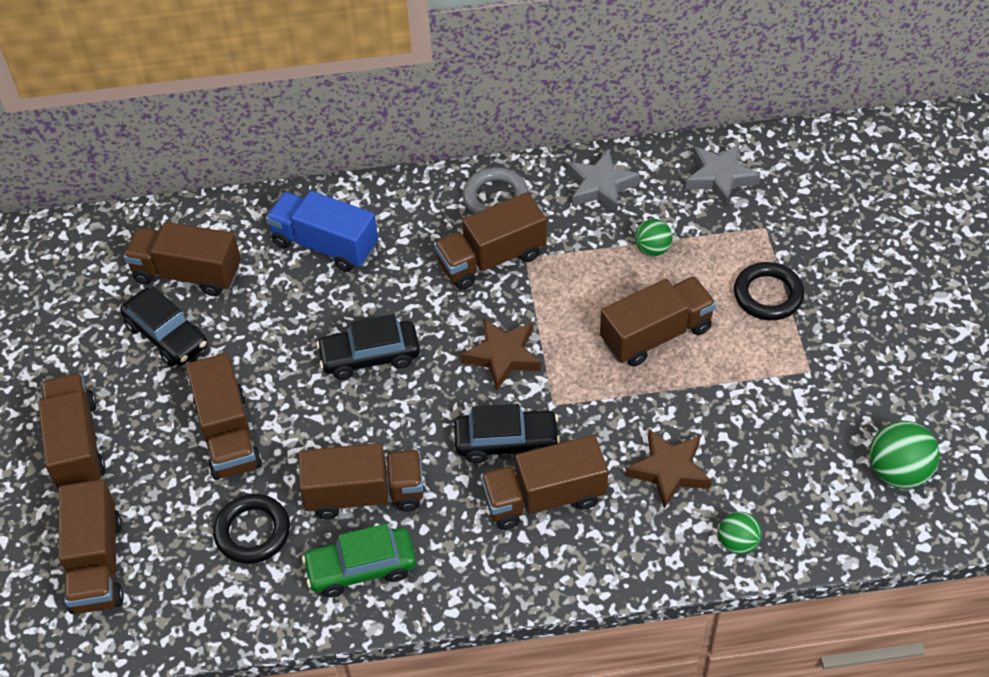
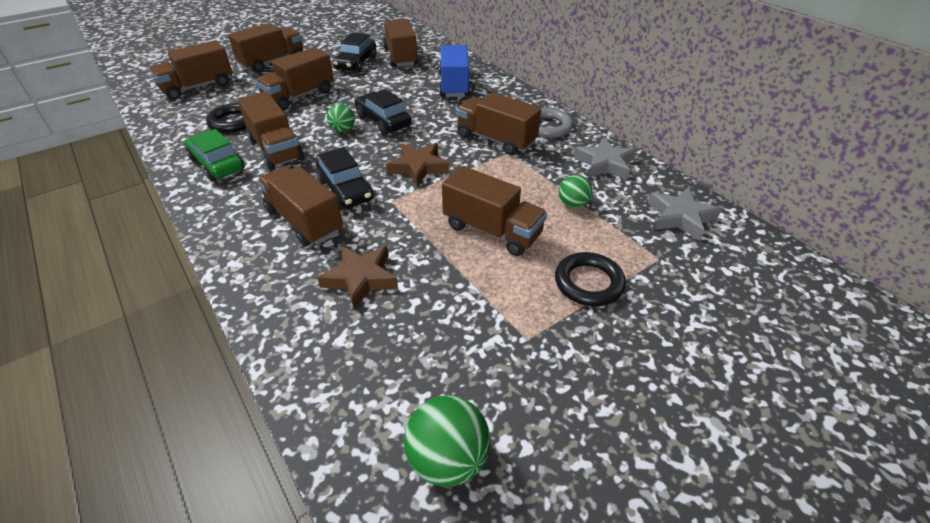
camera: 60 degrees right, 10 degrees down
green ball [719,512,762,555] -> green ball moved to [327,104,355,132]

